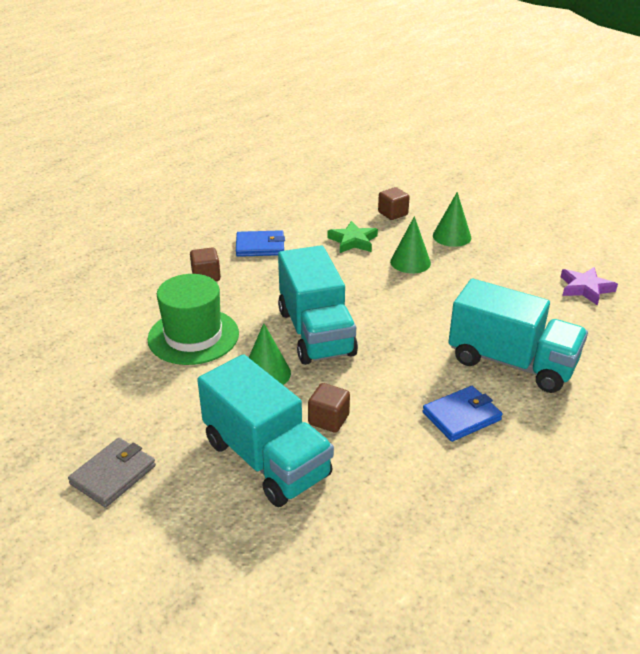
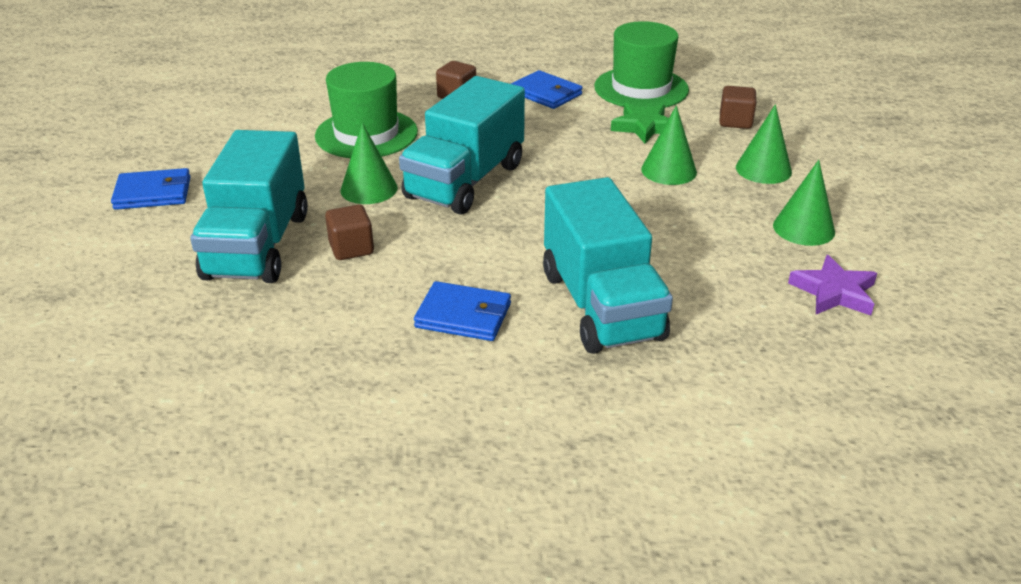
camera: 45 degrees right, 0 degrees up
grey wallet [68,438,156,507] -> blue wallet [111,168,191,210]
none -> green hat [594,21,689,109]
none -> green cone [773,160,835,246]

